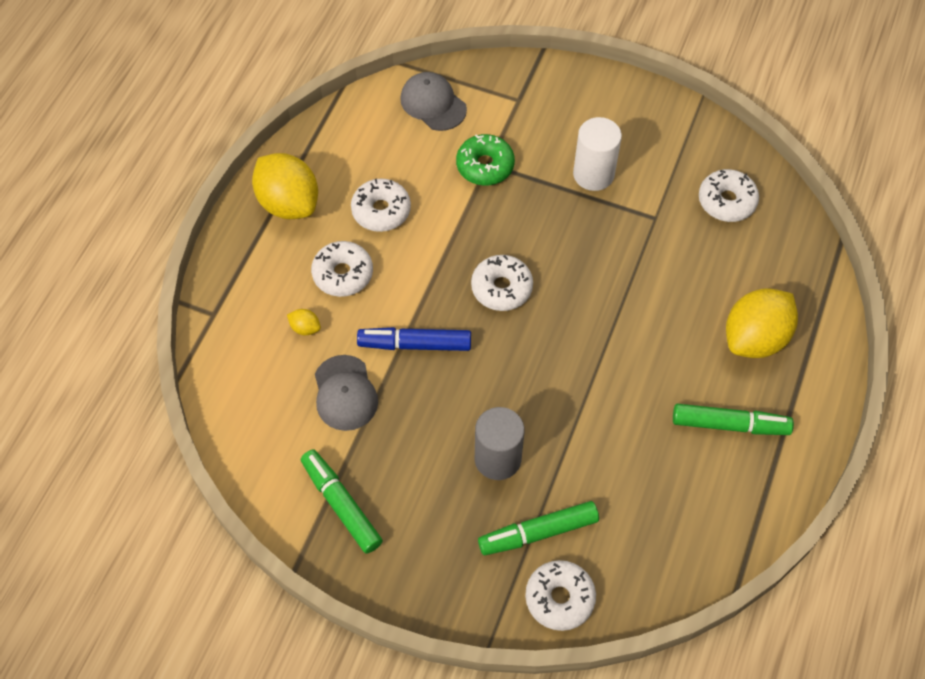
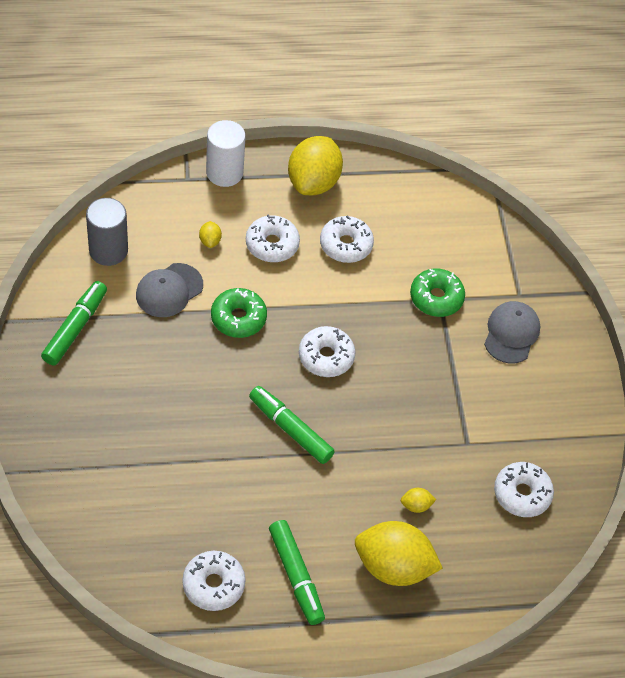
camera: 55 degrees right, 5 degrees down
blue marker [357,327,471,351] -> green donut [211,288,267,338]
grey cap [400,72,467,131] -> grey cap moved to [484,301,540,364]
grey cylinder [475,407,525,480] -> grey cylinder moved to [86,198,128,266]
green marker [478,501,599,555] -> green marker moved to [249,386,335,464]
white donut [525,560,596,631] -> white donut moved to [182,551,246,611]
white cylinder [573,117,622,191] -> white cylinder moved to [206,120,246,187]
none -> yellow lemon [401,488,436,513]

